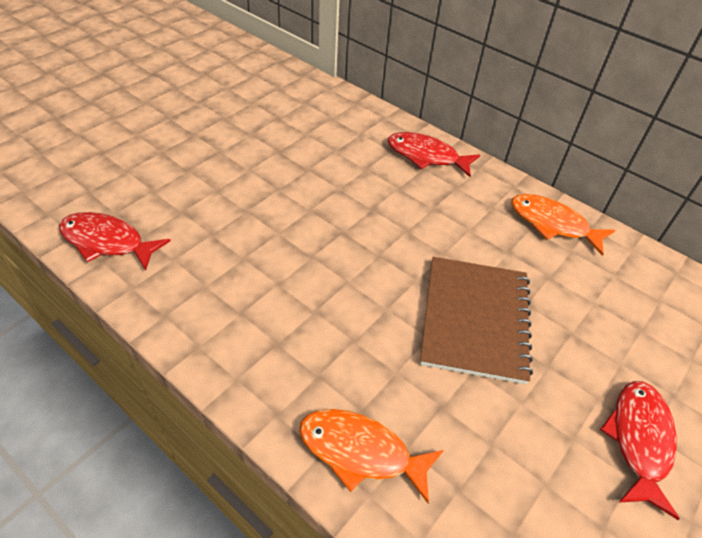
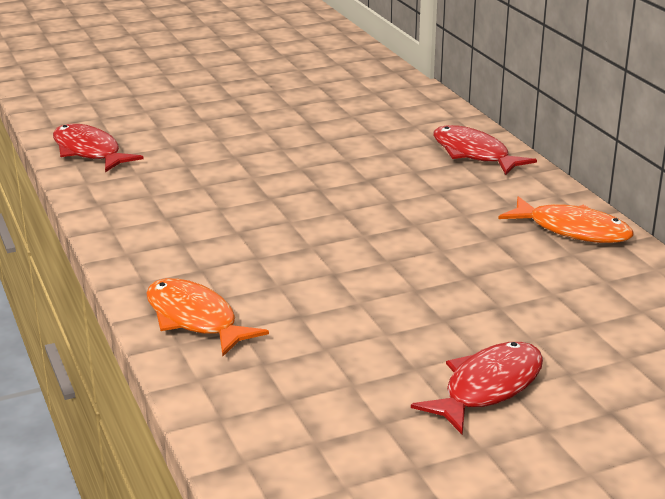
camera: 30 degrees right, 20 degrees down
brown notebook [420,257,533,384] -> none
orange fish [511,194,615,256] -> orange fish turned 150 degrees clockwise [498,196,633,243]

